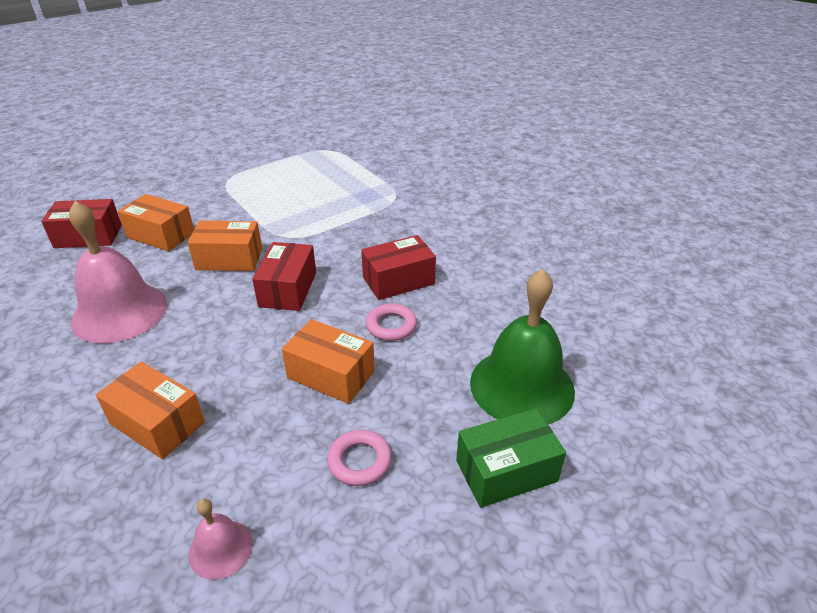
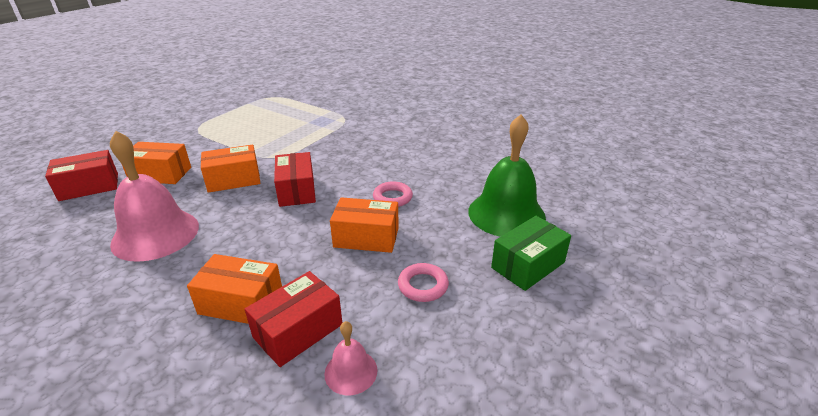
camera: 20 degrees left, 5 degrees down
red box [361,235,436,300] -> red box moved to [245,271,342,367]

